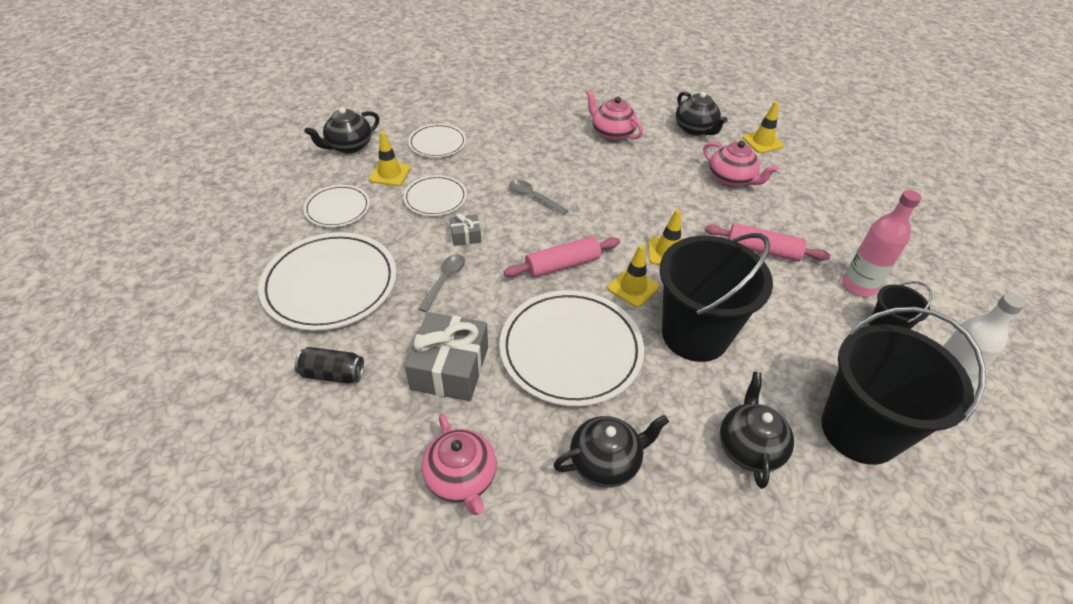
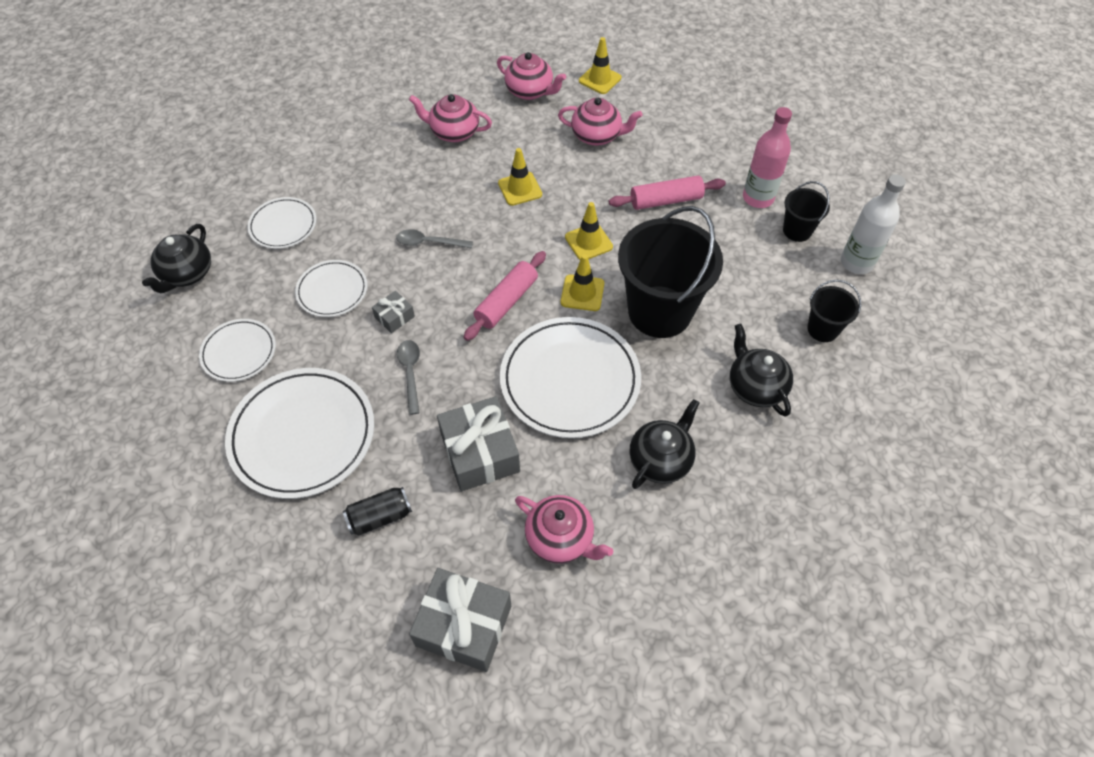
camera: 30 degrees left, 10 degrees up
yellow traffic cone [369,131,410,186] -> yellow traffic cone moved to [498,148,542,206]
black teapot [675,91,727,136] -> pink teapot [497,52,566,100]
black bucket [821,307,986,465] -> black bucket [807,280,861,342], size x0.48
none -> grey gift [409,568,511,672]

